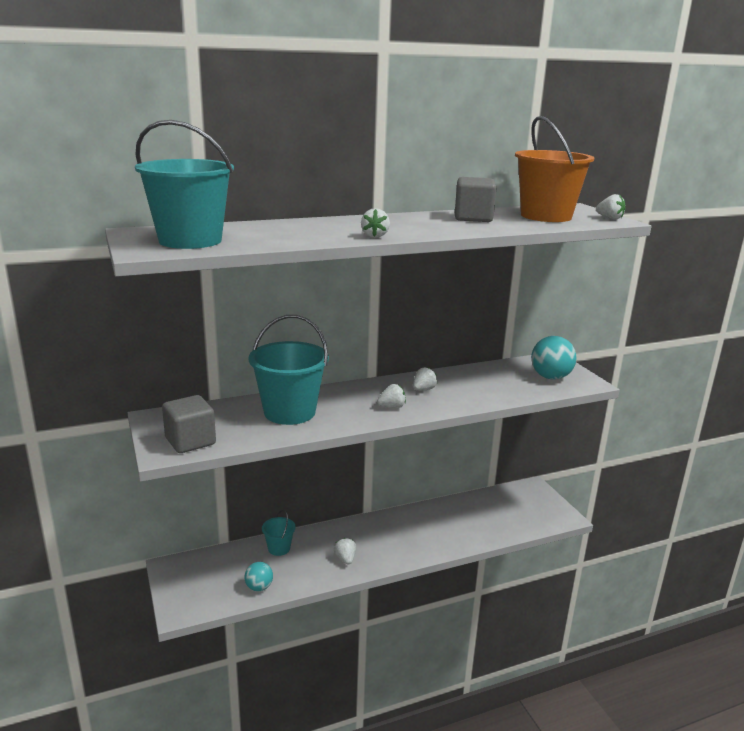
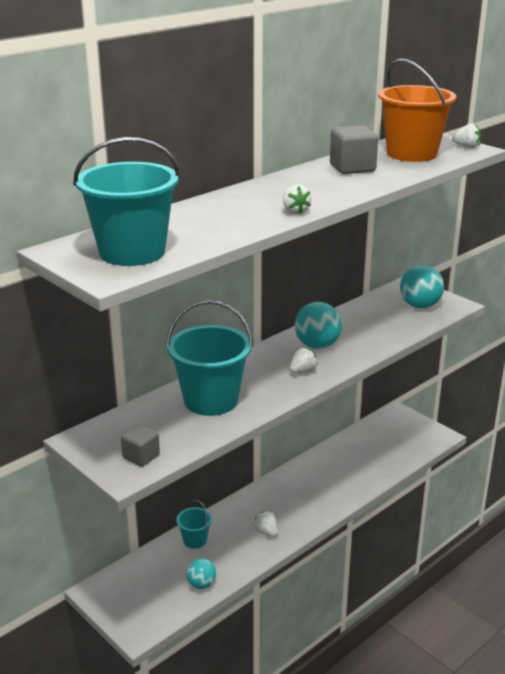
camera: 20 degrees left, 5 degrees up
grey cube [162,395,216,453] -> grey cube [121,424,160,467], size x0.65
white strawberry [413,367,437,391] -> turquoise ball [295,302,342,349]

